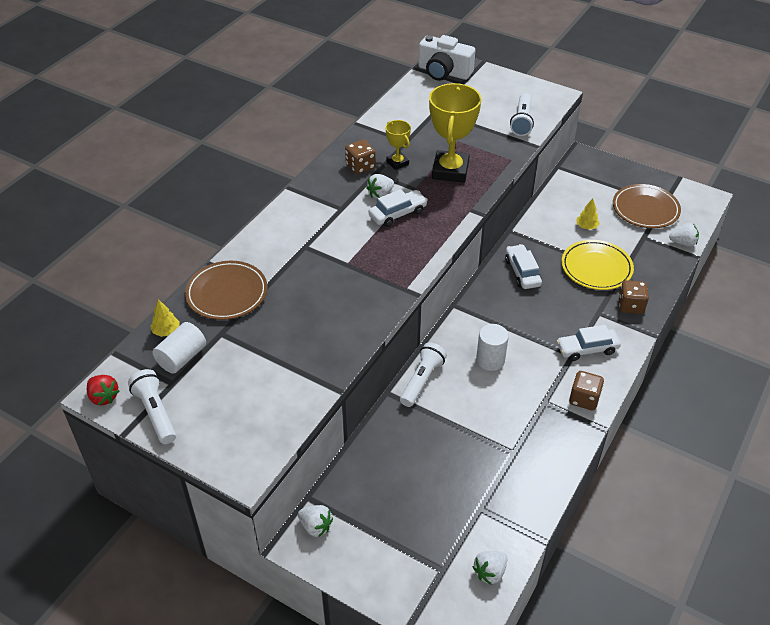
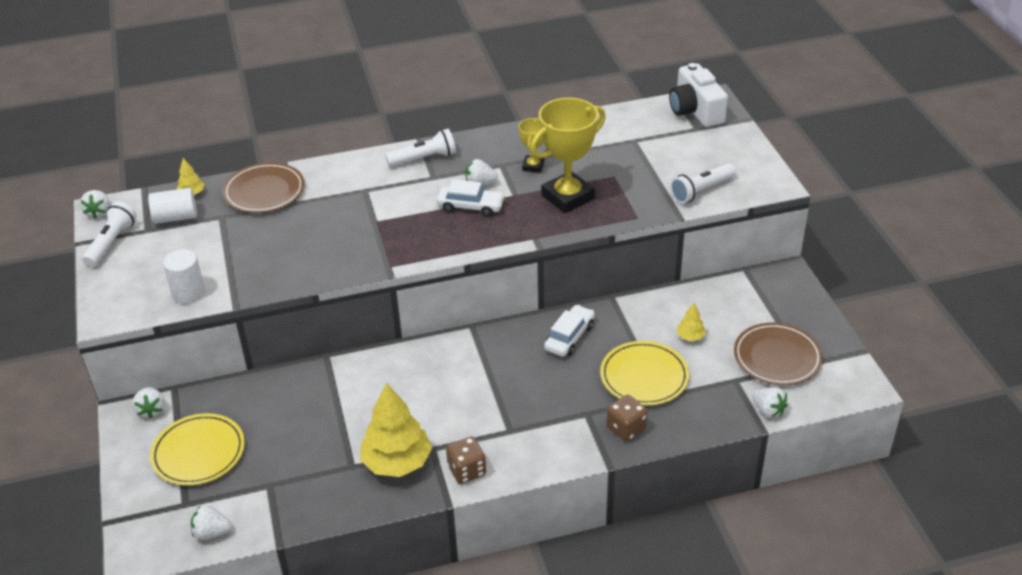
camera: 45 degrees right, 5 degrees down
red strawberry [87,375,119,405] -> white strawberry [80,190,110,219]
brown dice [345,139,376,174] -> none
white flashlight [400,342,447,407] -> white flashlight moved to [385,129,456,167]
white cylinder [476,324,509,371] -> white cylinder moved to [163,249,205,304]
white car [557,325,621,361] -> none
none -> yellow plate [150,413,245,486]
none -> yellow tree [360,383,432,477]

